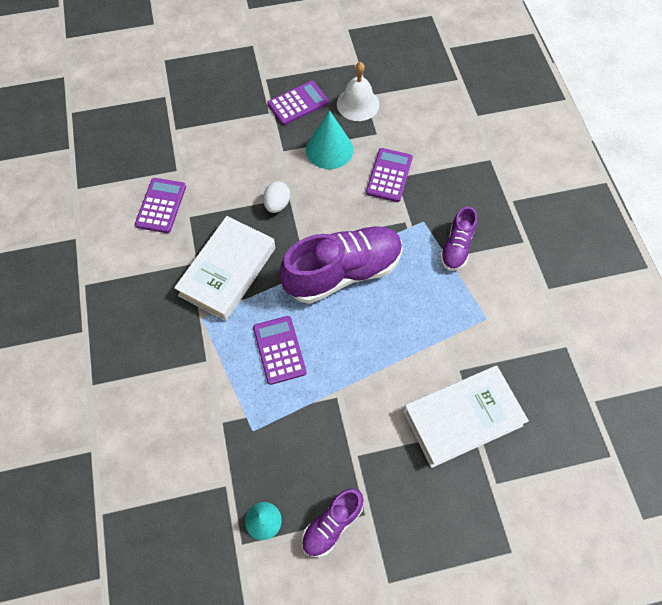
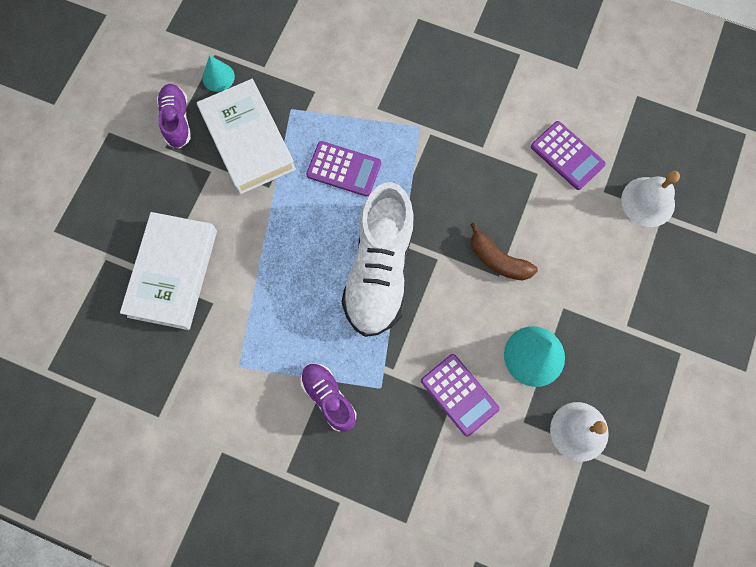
camera: 125 degrees right, 10 degrees up
white book [174,216,276,321] -> white book moved to [197,79,296,194]
white egg [263,181,290,213] -> brown banana [471,222,538,281]
purple calculator [267,81,329,125] -> none
purple shoe [279,226,403,304] -> white shoe [342,182,414,337]
none -> white bell [621,171,680,227]

